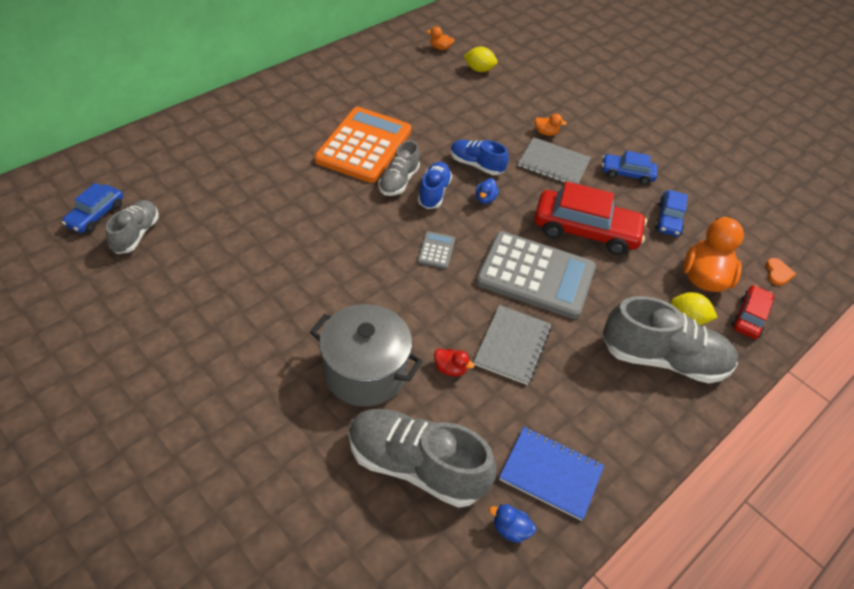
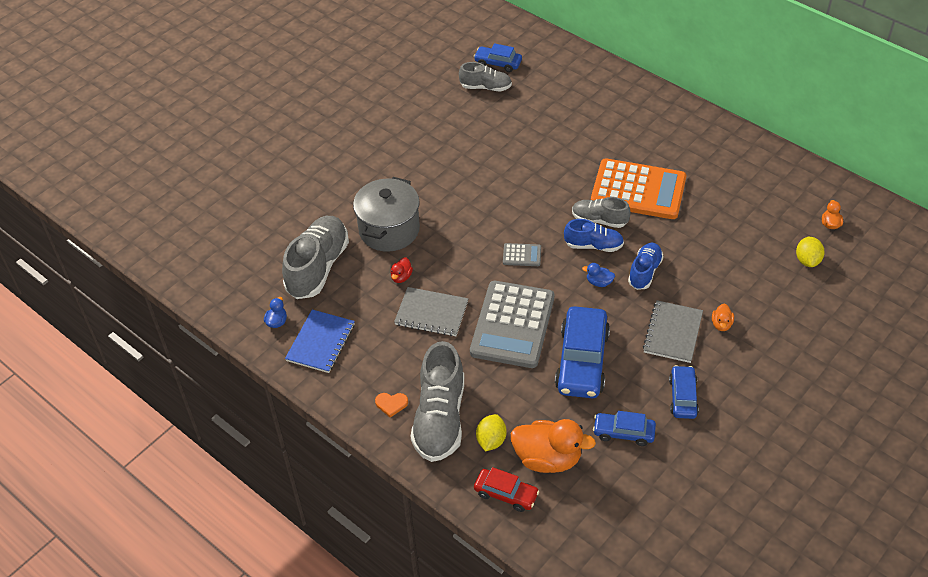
camera: 90 degrees right, 0 degrees up
red car [534,181,647,255] -> blue car [555,306,610,398]
orange heart [766,258,796,286] -> orange heart moved to [375,393,408,418]

